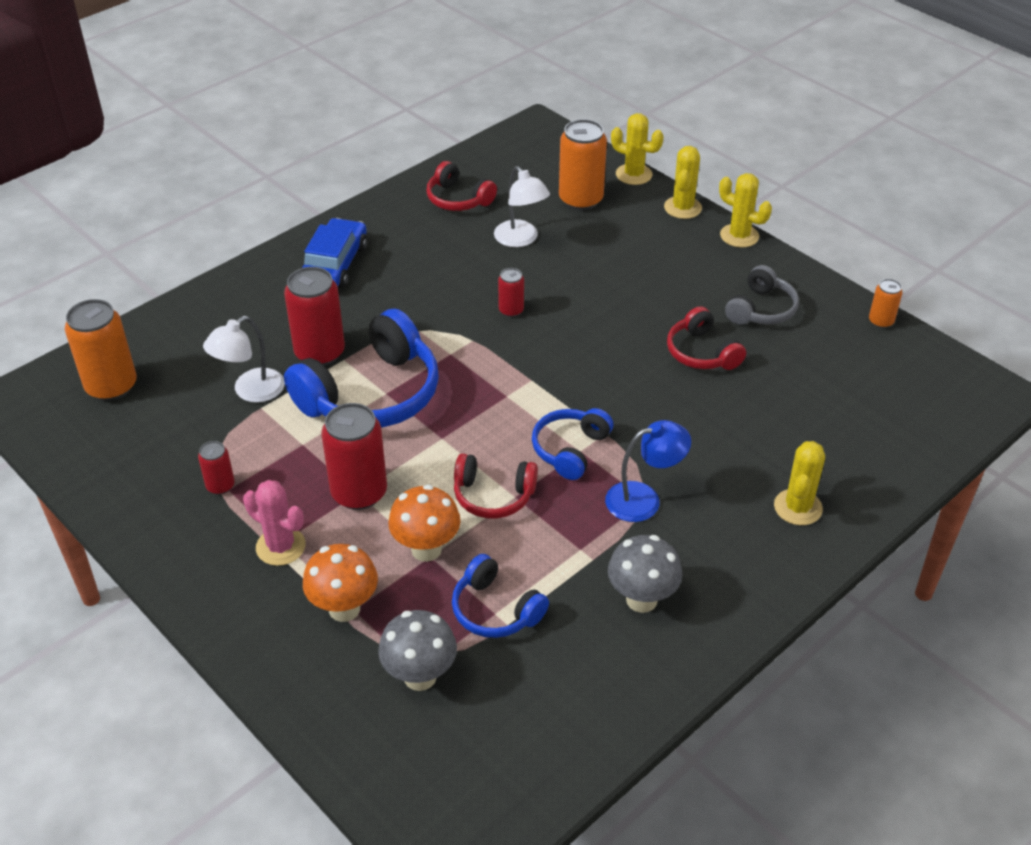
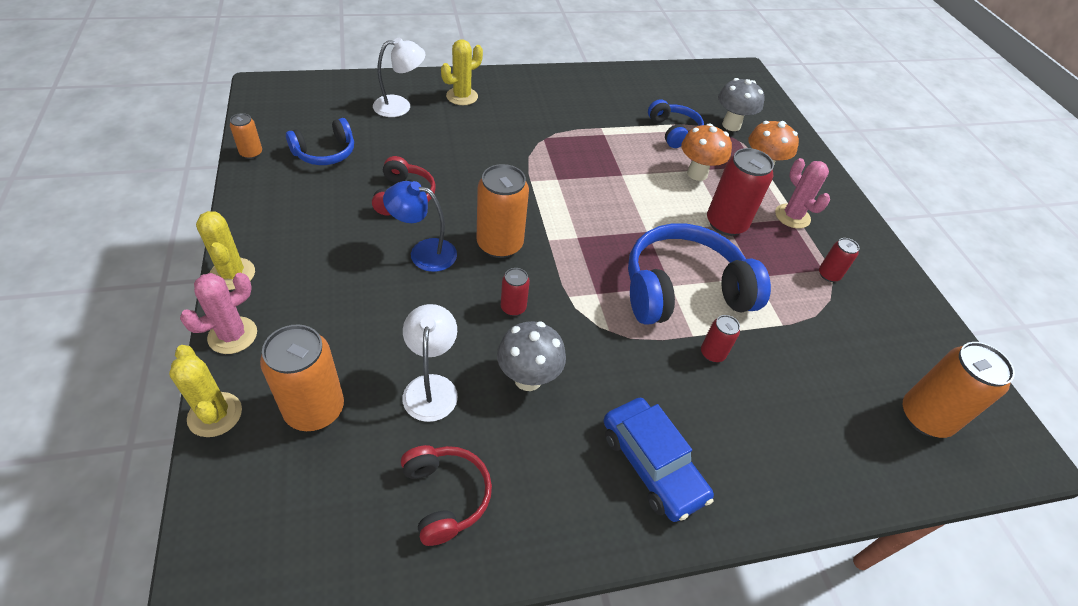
camera: 155 degrees left, 5 degrees up
white lamp [203,316,285,403] -> white lamp moved to [373,38,425,117]
red can [284,267,345,366] -> red can [701,315,740,362], size x0.51
blue car [301,218,367,288] -> blue car turned 75 degrees counterclockwise [603,398,714,522]
red headphones [454,453,538,519] -> none
blue headphones [532,408,613,480] -> blue headphones moved to [286,118,354,165]
blue lamp [605,420,691,522] -> blue lamp moved to [383,181,457,272]
grey mushroom [608,535,683,613] -> grey mushroom moved to [497,321,566,391]
yellow cactus [664,146,702,219] -> pink cactus [180,273,257,354]
grey headphones [725,265,799,325] -> none
none -> orange can [477,164,529,258]

